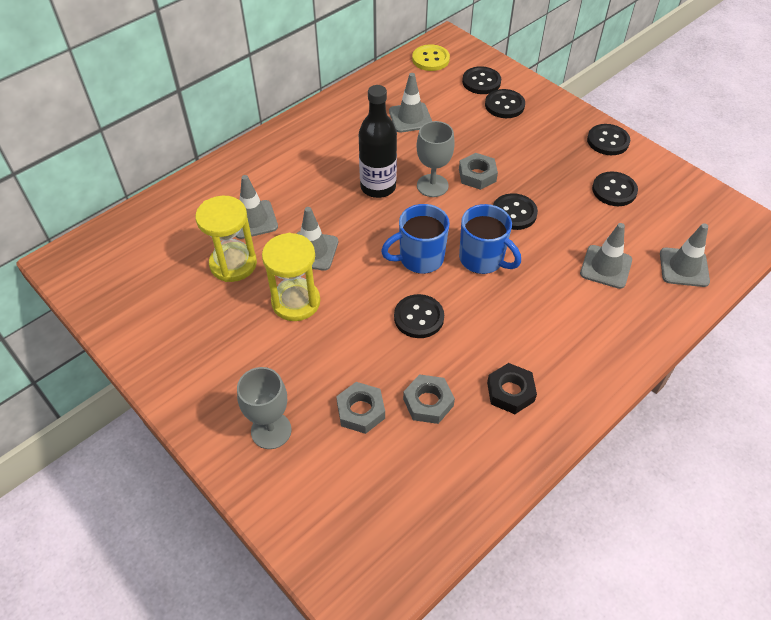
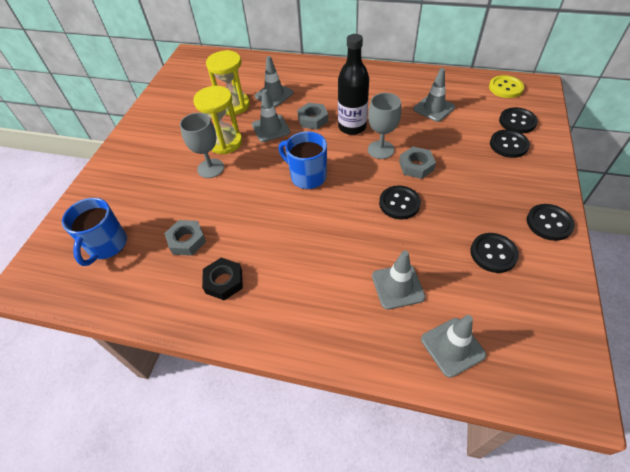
camera: 60 degrees right, 0 degrees up
grey goblet [237,367,292,449] -> grey goblet moved to [180,113,224,178]
grey nut [336,382,385,434] -> grey nut moved to [297,103,328,129]
black button [394,294,444,338] -> none
blue mug [459,204,521,274] -> blue mug moved to [62,198,127,266]

